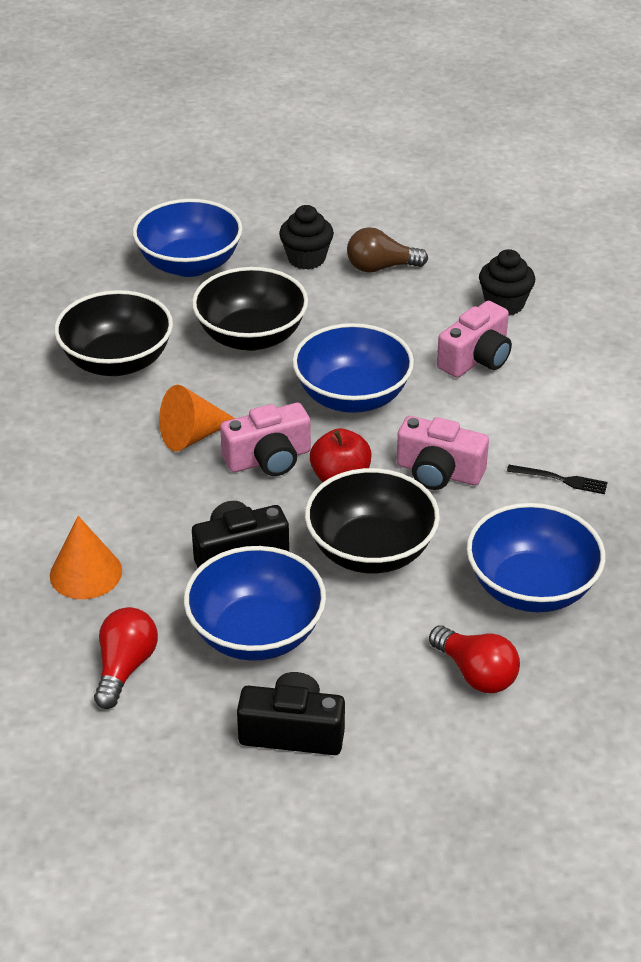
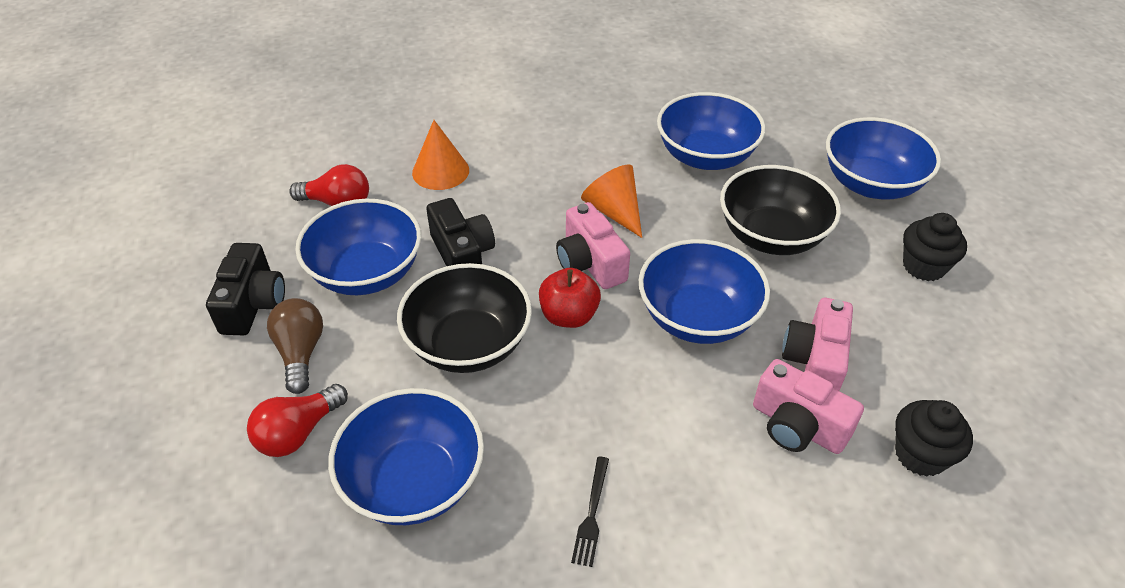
camera: 85 degrees right, 5 degrees up
black bowl [54,290,173,376] -> blue bowl [657,92,766,170]
brown light bulb [347,227,428,273] -> brown light bulb moved to [267,298,323,394]
pink camera [396,416,489,490] -> pink camera moved to [782,298,853,391]

